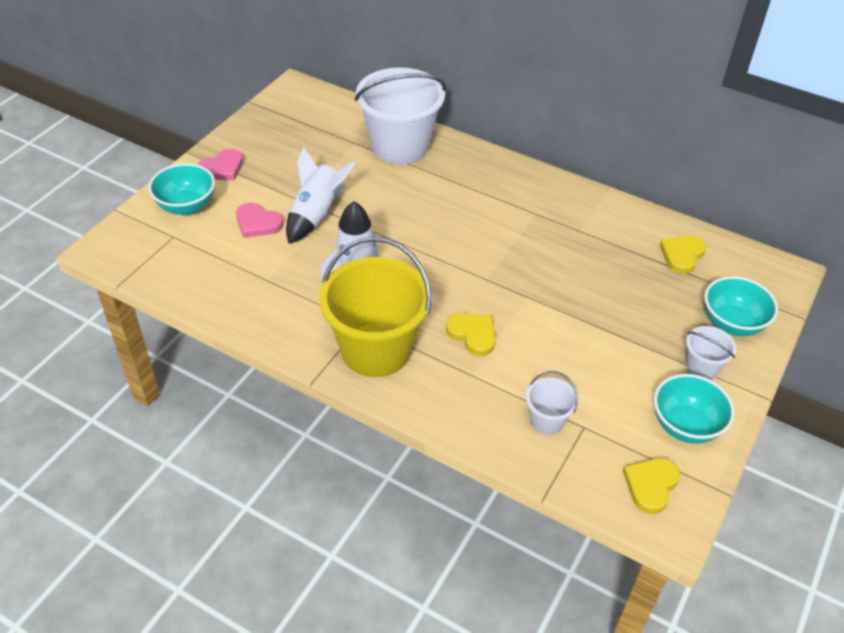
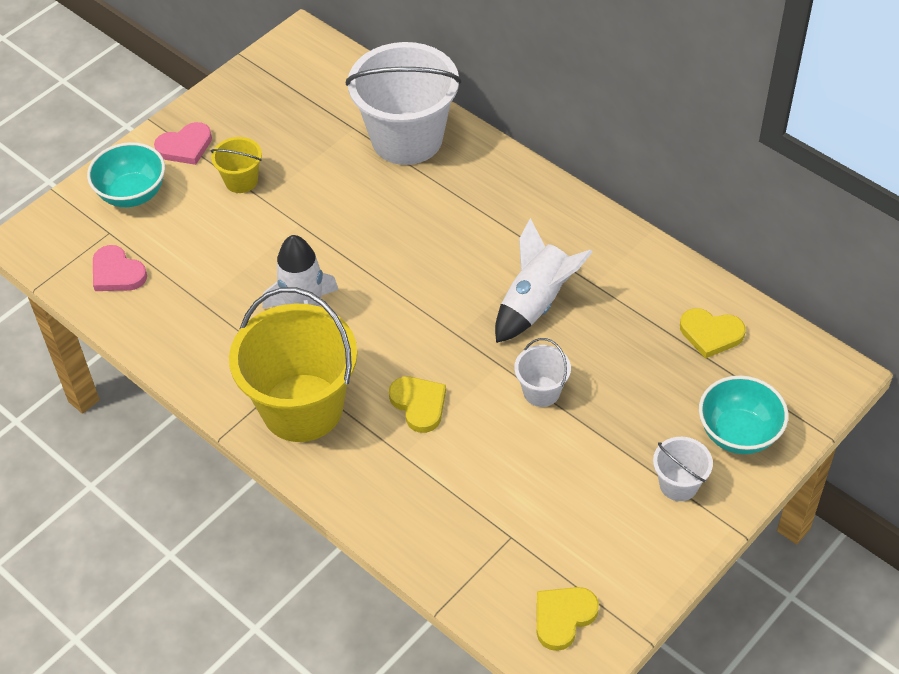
camera: 15 degrees right, 5 degrees up
pink heart [236,203,283,238] -> pink heart moved to [93,245,147,291]
white rocket [286,147,355,244] -> white rocket moved to [495,218,593,343]
white bucket [526,371,578,435] -> white bucket moved to [514,338,571,407]
turquoise bowl [654,374,735,444] -> none
yellow heart [660,236,706,274] -> yellow heart turned 120 degrees counterclockwise [680,308,746,359]
none -> yellow bucket [210,137,262,193]

